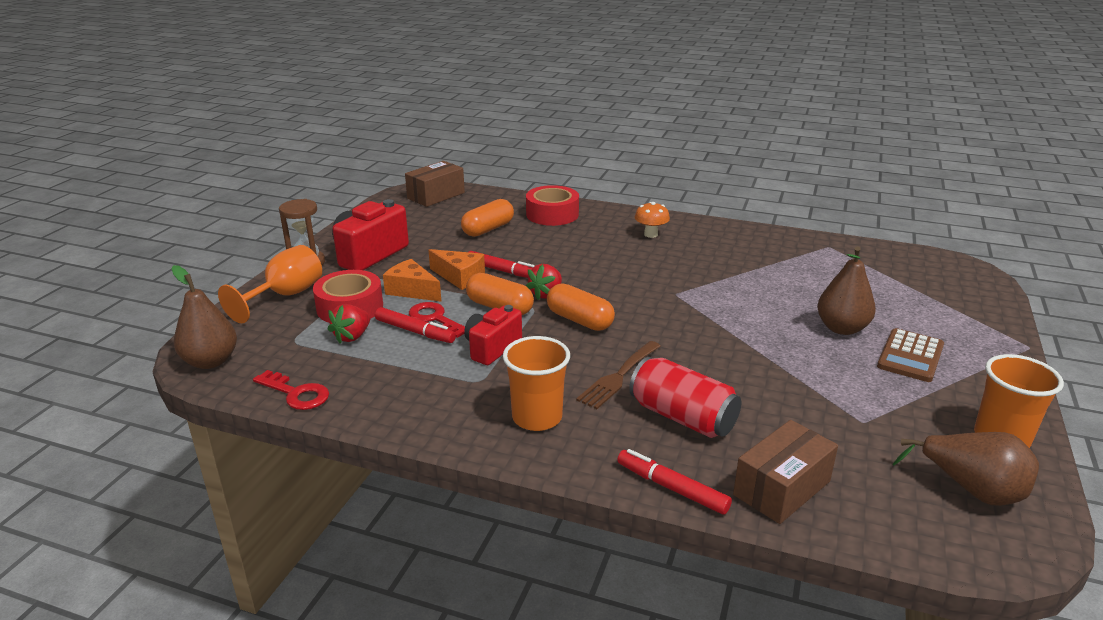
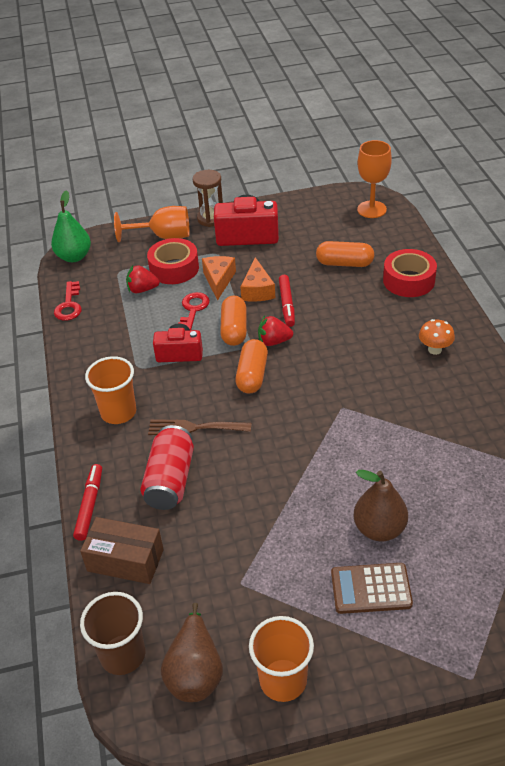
camera: 60 degrees right, 15 degrees up
brown pear [172,265,237,369] -> green pear [51,190,91,262]
red marker [375,307,456,343] -> none
brown box [405,161,465,207] -> orange goblet [357,140,392,218]
none -> brown cup [80,592,145,675]

